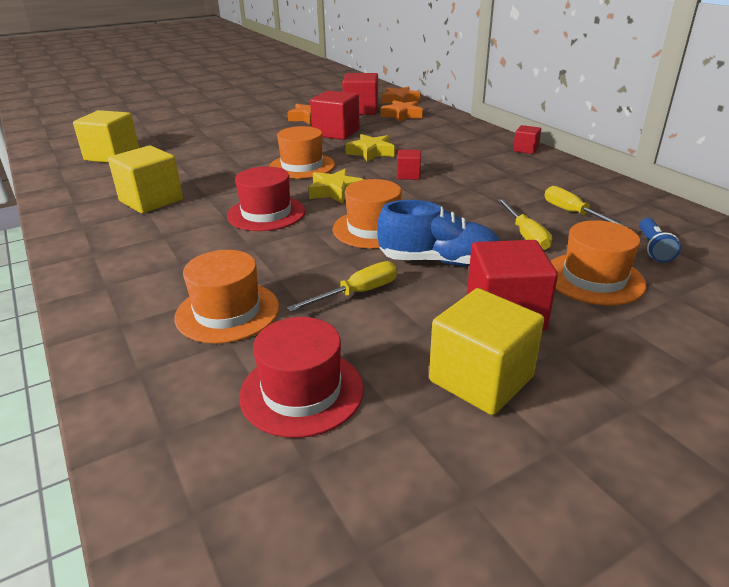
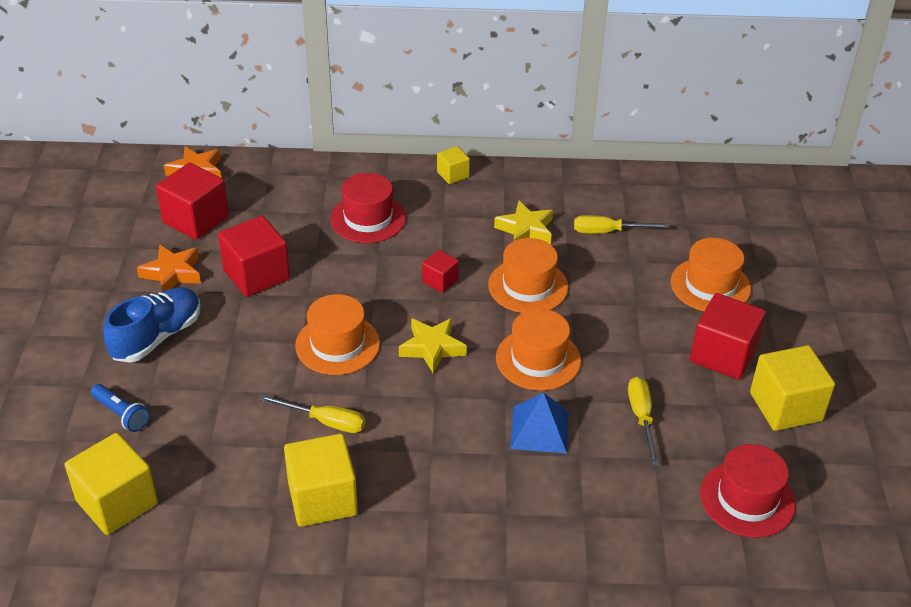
camera: 60 degrees left, 10 degrees up
orange hat [175,250,279,344] -> orange hat moved to [488,238,568,313]
red hat [227,166,305,231] -> red hat moved to [330,173,406,243]
yellow star [345,134,395,162] -> yellow star moved to [494,201,553,244]
blue shoe [377,200,499,266] -> blue shoe moved to [103,287,201,363]
orange star [381,100,423,122] -> none
yellow screwdriver [497,199,552,250] -> yellow screwdriver moved to [259,395,365,433]
red cube [513,125,541,154] -> yellow cube [437,146,470,184]
blue flashlight [639,218,681,262] -> blue flashlight moved to [91,384,150,432]
none -> blue pyramid [510,392,569,454]

